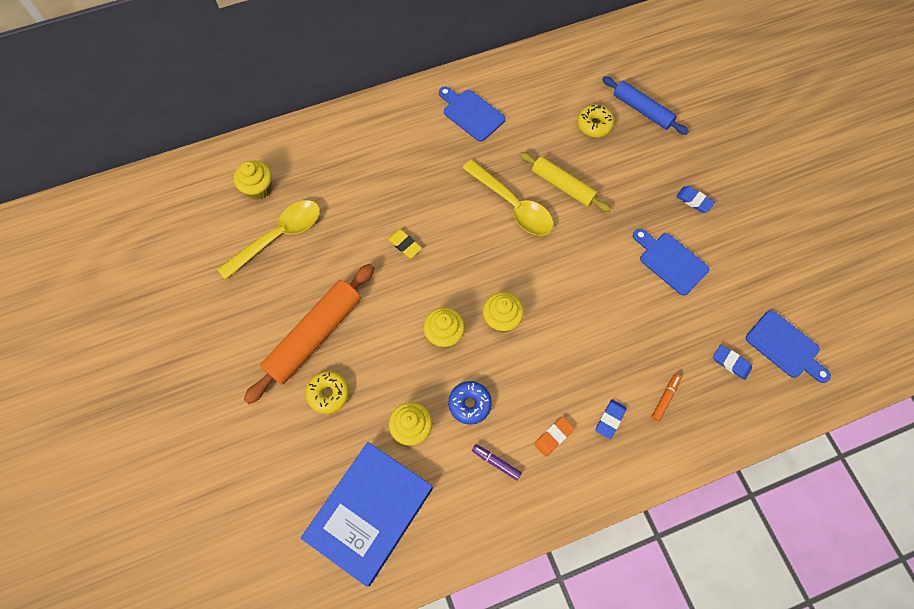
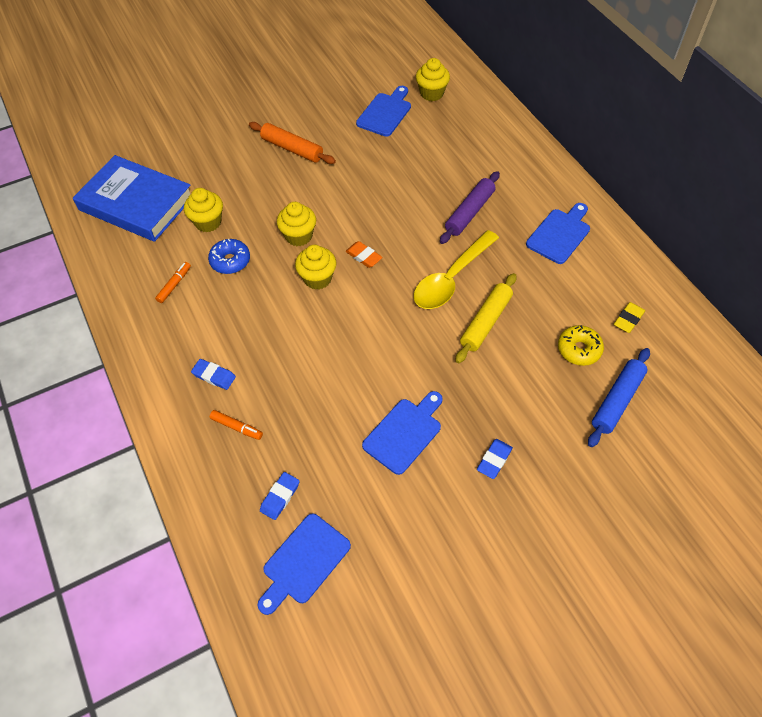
camera: 85 degrees right, 10 degrees down
yellow spoon [217,200,320,280] -> blue cutting board [356,86,411,137]
orange rolling pin [244,264,375,404] -> orange rolling pin [249,122,336,164], size x0.65
yellow donut [305,371,349,414] -> none
yellow eraser [387,229,422,258] -> yellow eraser moved to [614,302,645,333]
purple marker [472,444,522,480] -> orange marker [155,262,191,303]
orange eraser [534,417,574,457] -> orange eraser moved to [345,241,383,268]
none -> purple rolling pin [440,171,500,244]

